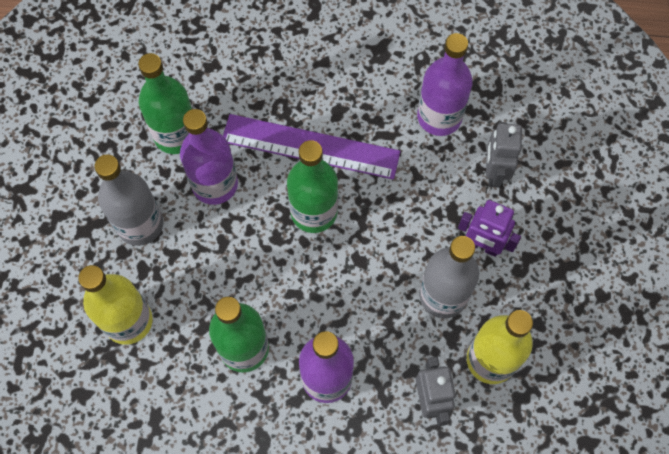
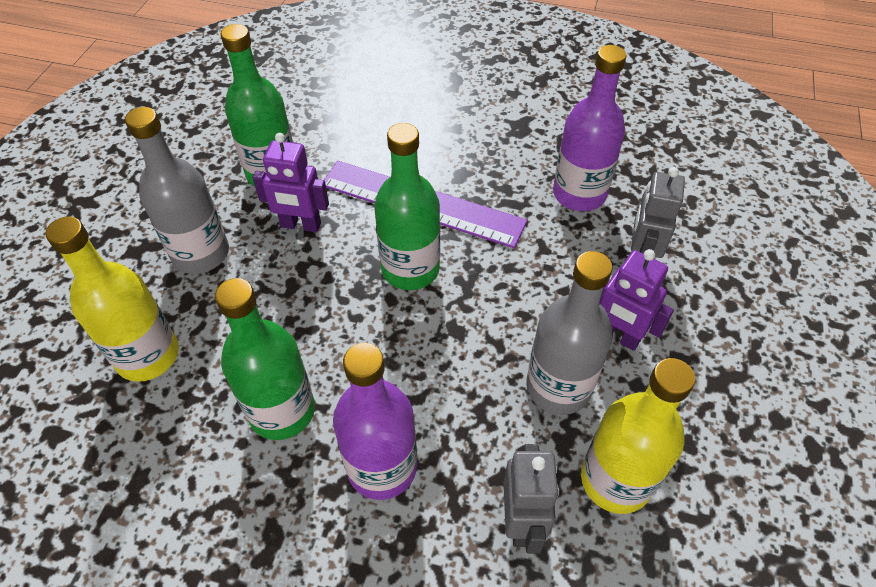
camera: 10 degrees right, 15 degrees down
purple bottle [180,109,238,205] -> purple robot [253,133,329,233]

